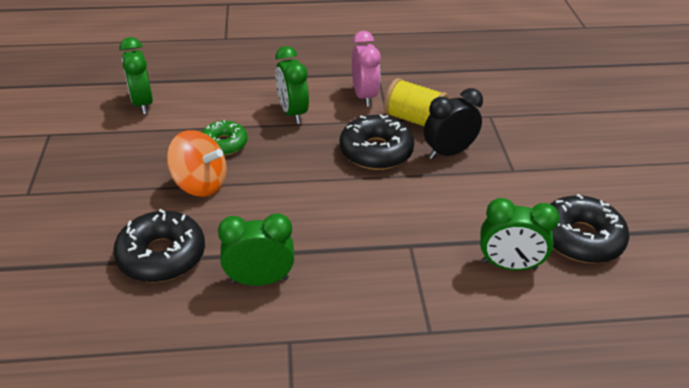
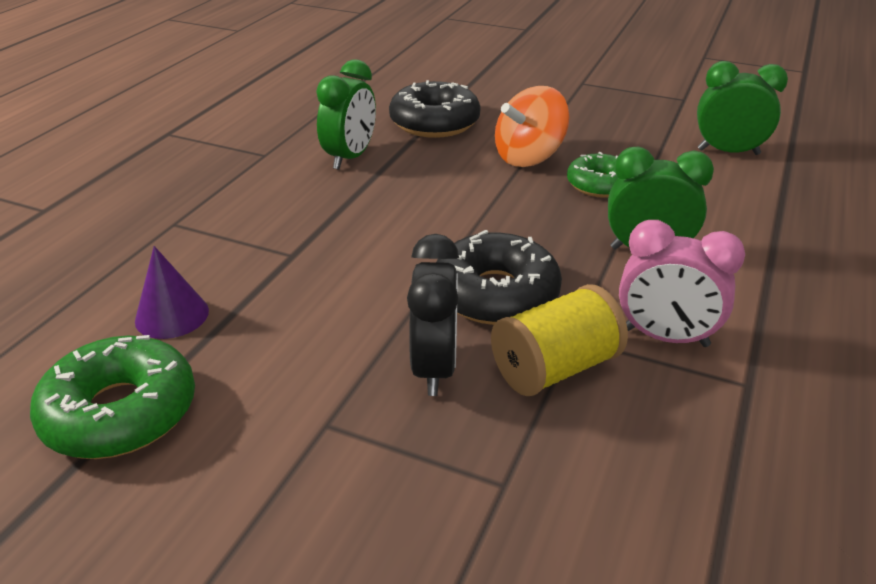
camera: 120 degrees right, 5 degrees down
green clock [480,198,560,270] -> purple cone [135,246,209,339]
black donut [550,194,629,263] -> green donut [30,335,195,459]

